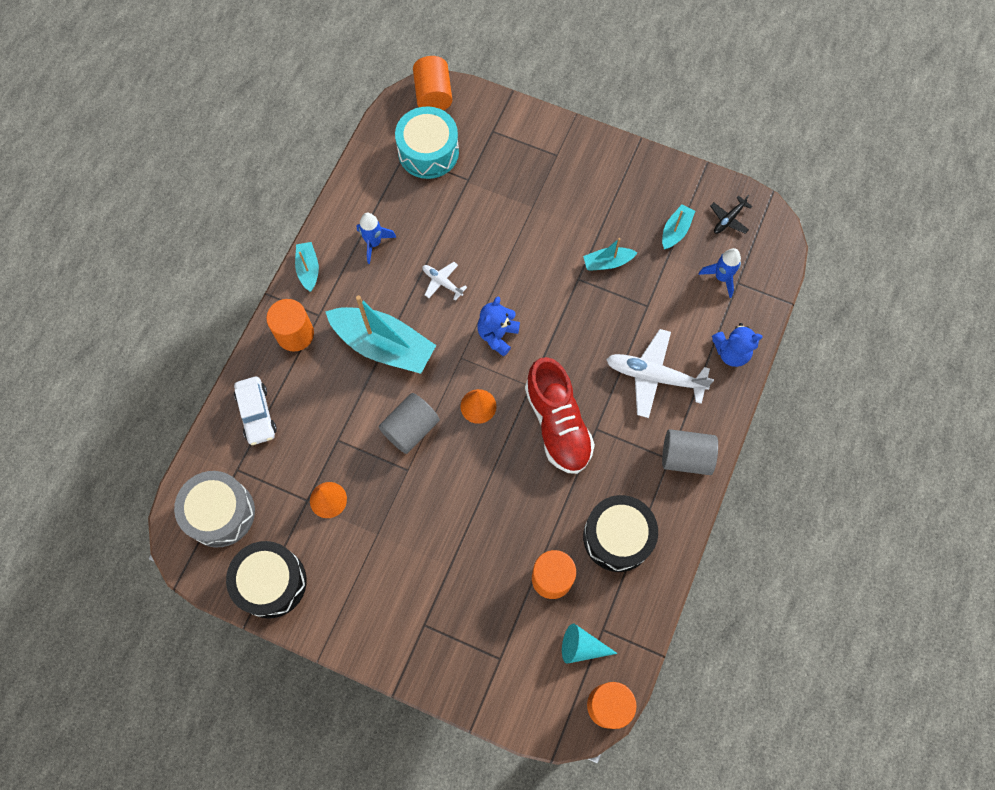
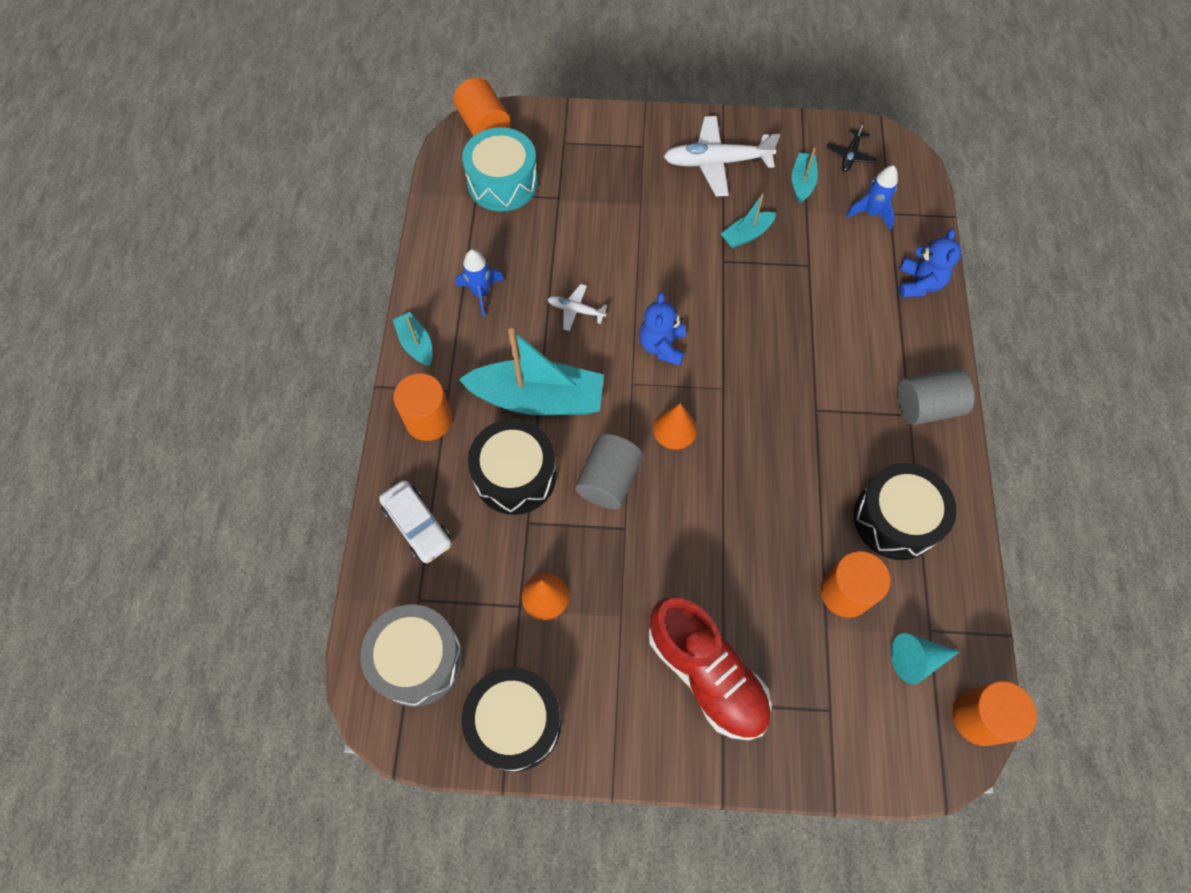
camera: 20 degrees left, 5 degrees down
red shoe [525,357,595,474] -> red shoe moved to [649,597,772,740]
white plane [606,329,714,418] -> white plane moved to [664,116,780,197]
blue teddy bear [712,323,763,367] -> blue teddy bear turned 60 degrees counterclockwise [899,229,961,298]
none -> black drum [468,419,557,515]

